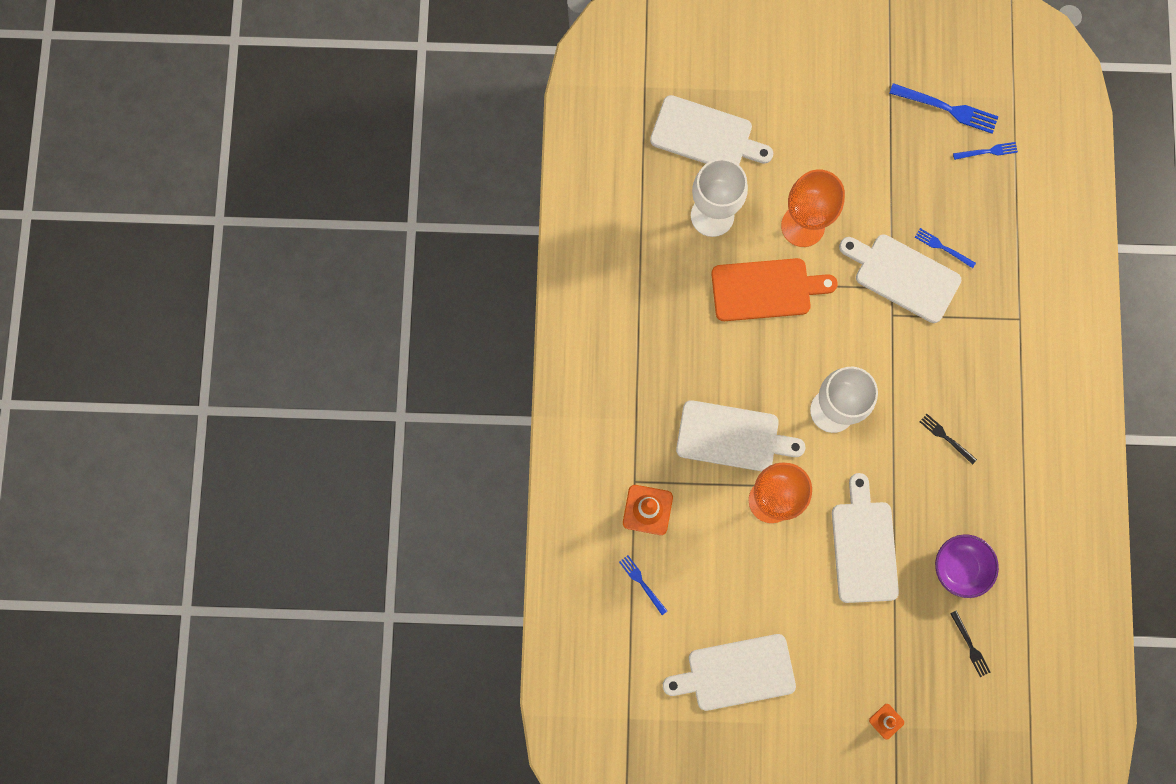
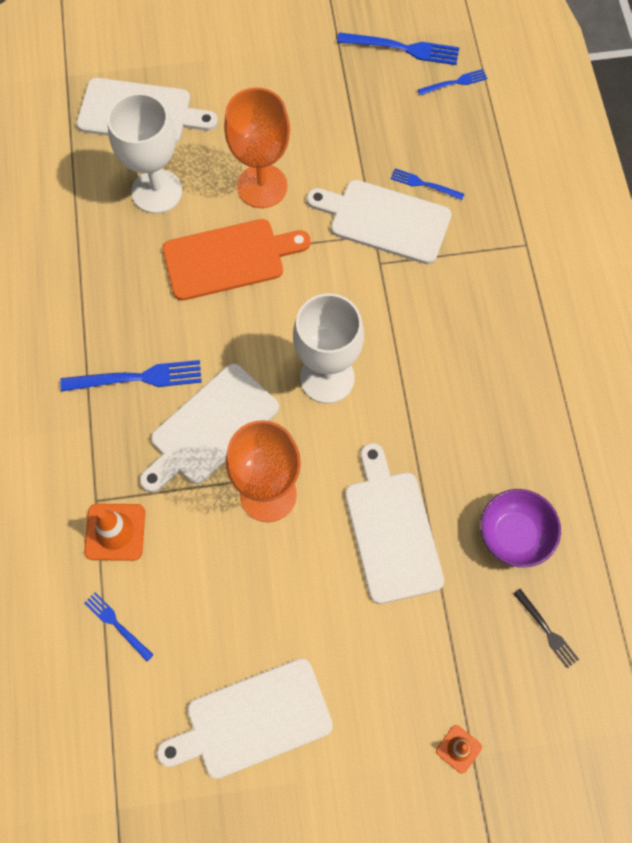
camera: 10 degrees left, 10 degrees down
white cutting board [676,400,805,471] -> white cutting board turned 135 degrees clockwise [140,363,279,492]
black fork [920,414,977,465] -> none
none -> blue fork [60,360,202,392]

